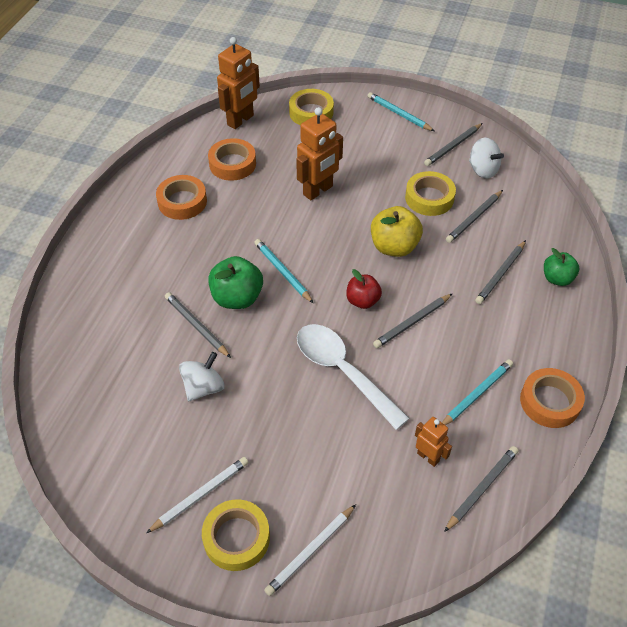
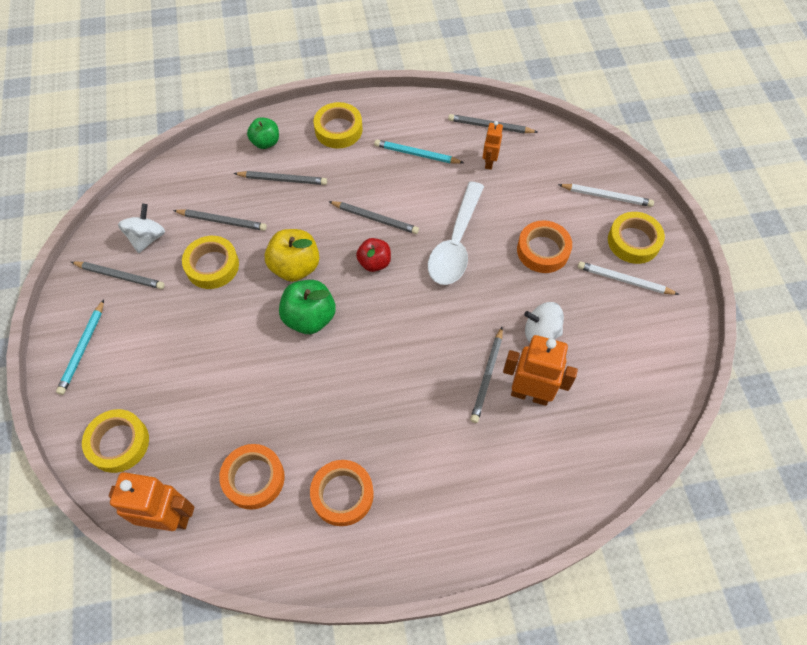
camera: 120 degrees left, 10 degrees up
green apple [208,256,263,309] -> green apple moved to [279,280,336,334]
turquoise pencil [254,239,313,303] -> none
orange robot [296,107,343,200] -> orange robot moved to [503,335,578,406]
orange tape [520,368,585,428] -> orange tape moved to [517,220,572,273]
none -> yellow tape [314,102,363,148]

